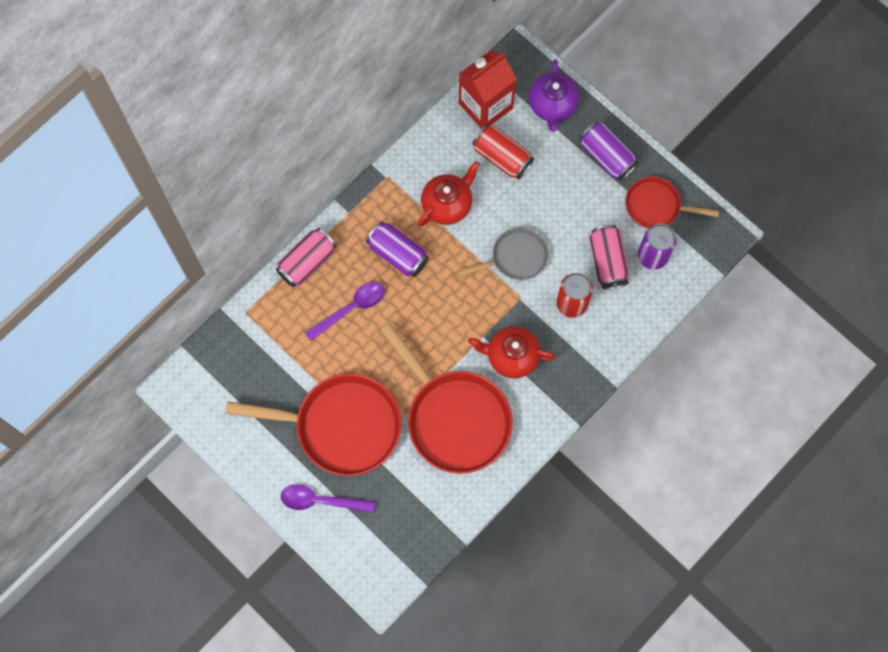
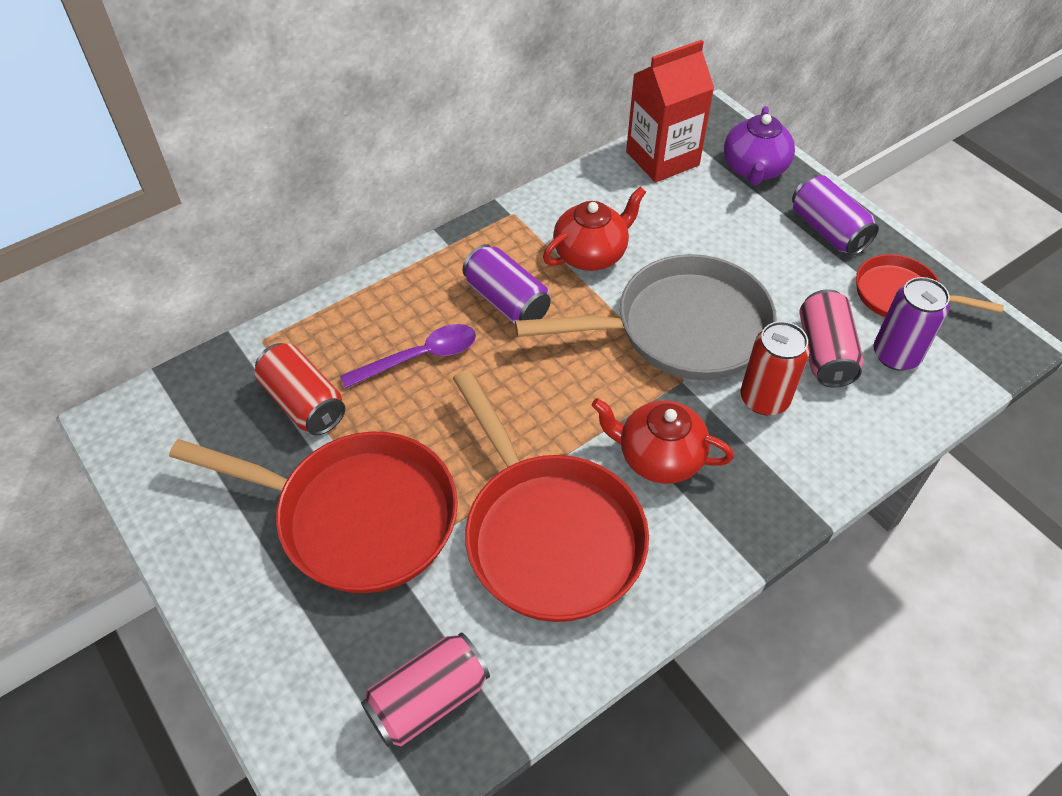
camera: 10 degrees right, 20 degrees down
pink can [276,228,337,287] -> pink can moved to [361,632,490,747]
purple spoon [281,484,375,513] -> none
grey pan [457,227,549,280] -> grey pan [515,254,777,380], size x1.80
red can [473,125,534,179] -> red can moved to [255,343,345,435]

